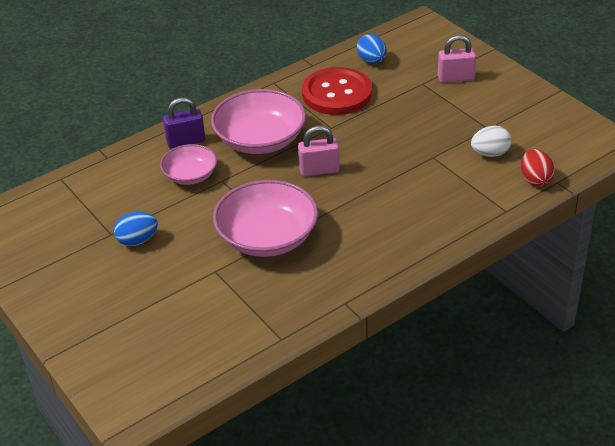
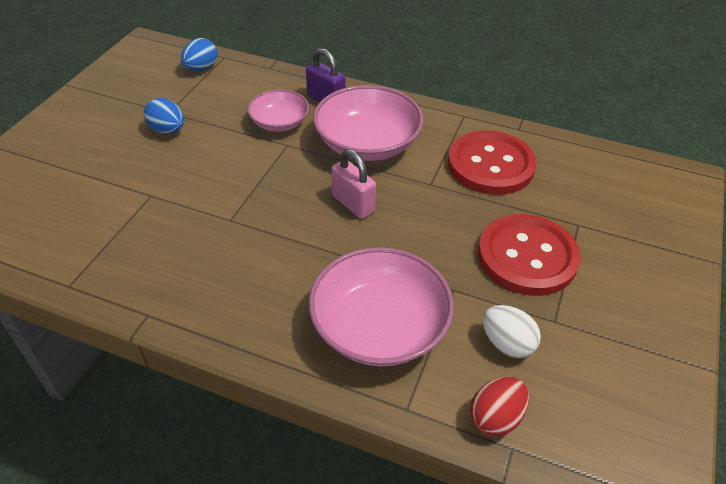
camera: 55 degrees right, 5 degrees up
pink bowl [213,180,318,257] -> pink bowl moved to [309,247,454,367]
blue egg [357,34,387,64] -> blue egg moved to [181,38,217,71]
pink padlock [438,35,476,83] -> none
none -> red button [478,214,580,296]

